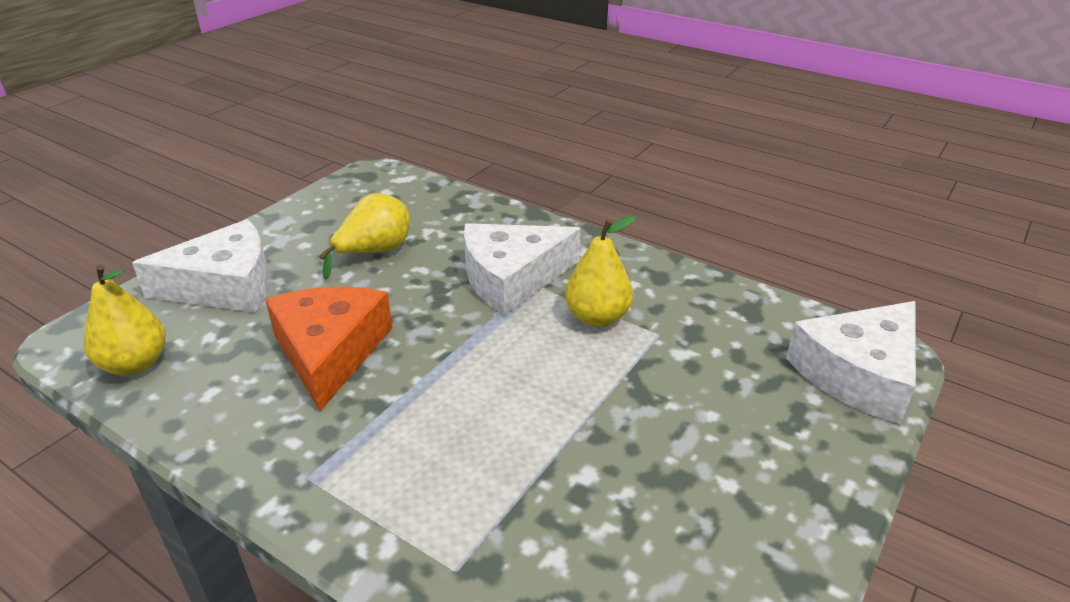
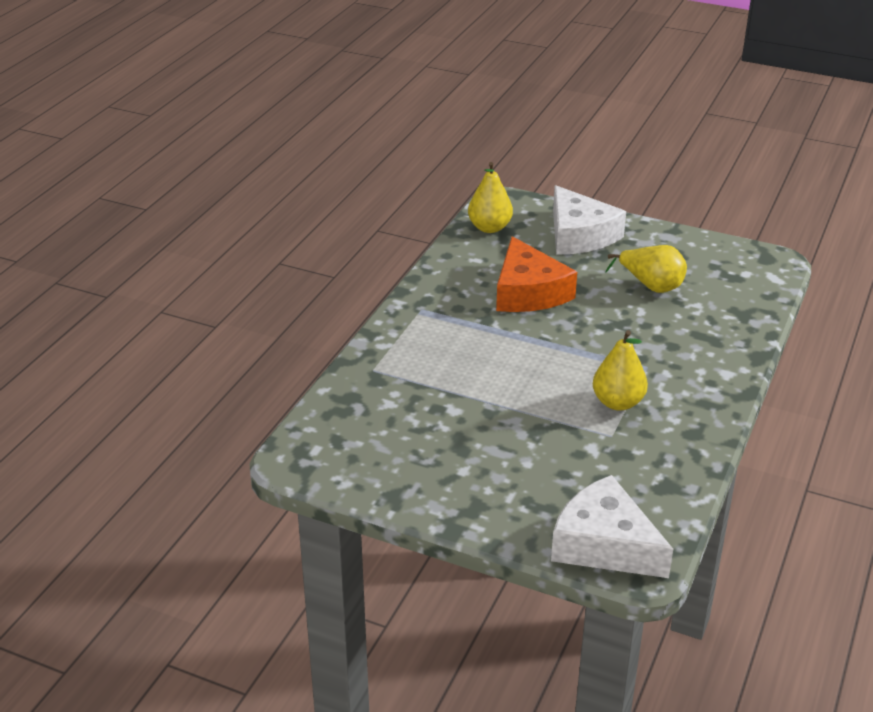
camera: 80 degrees right, 0 degrees up
orange cheese [265,286,392,411] -> orange cheese turned 90 degrees clockwise [496,236,577,312]
white cheese [464,223,580,315] -> none

